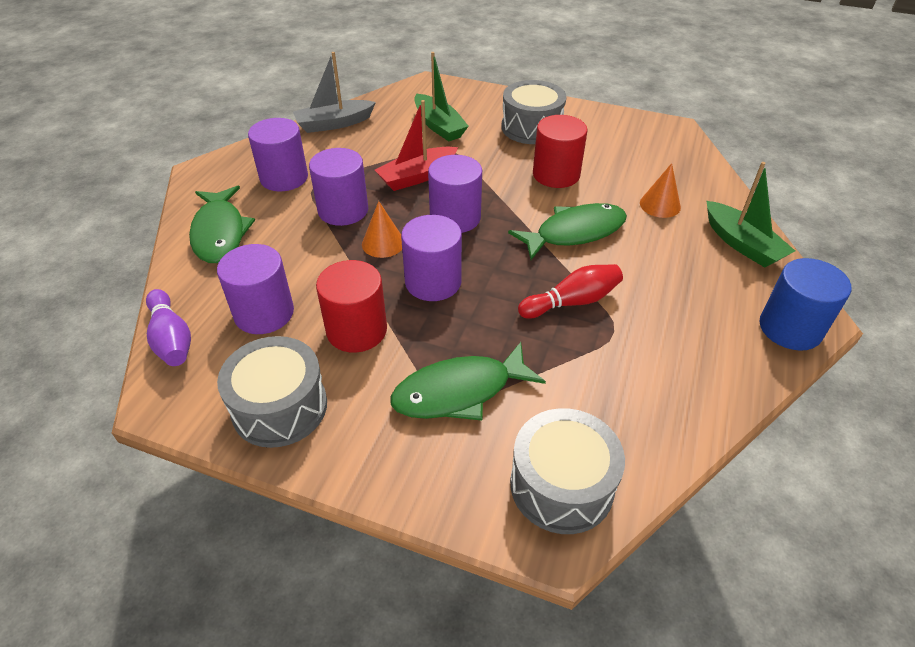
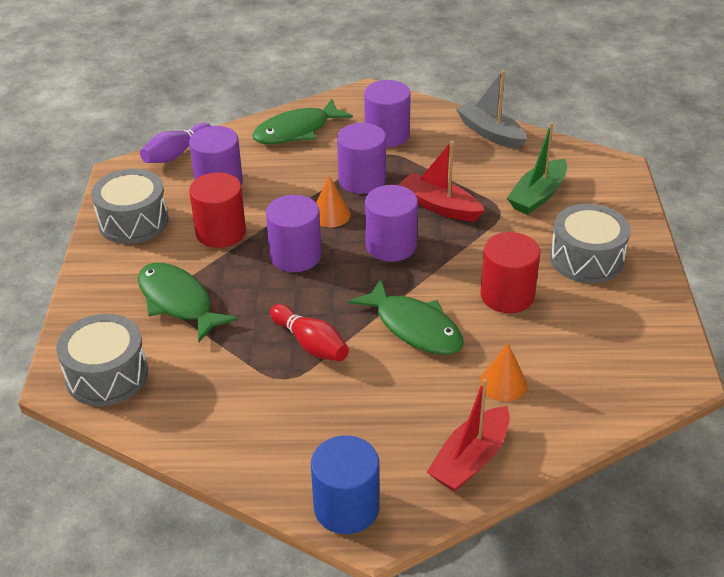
camera: 70 degrees right, 5 degrees down
green boat [707,162,795,268] -> red boat [427,378,510,491]

